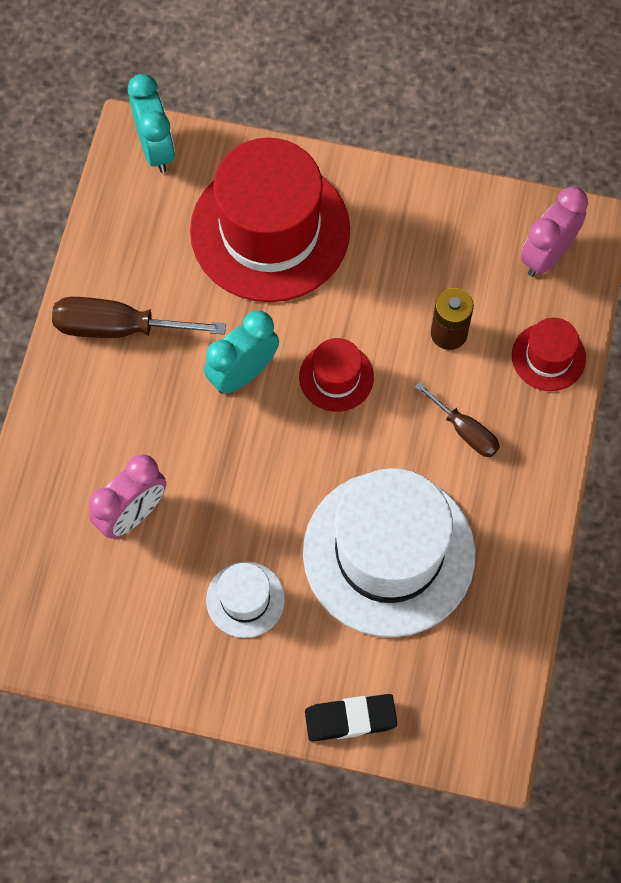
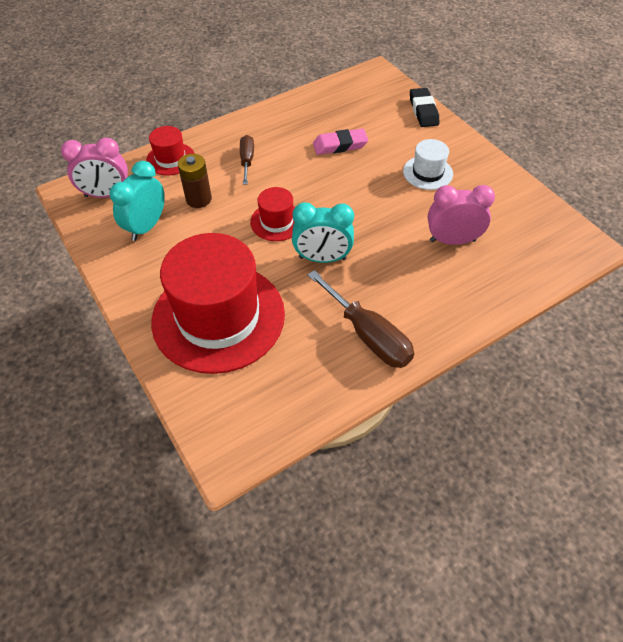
camera: 135 degrees left, 15 degrees down
turquoise clock [128,74,175,173] -> turquoise clock moved to [110,161,165,241]
white hat [303,468,475,637] -> pink eraser [313,129,368,155]
black eraser [305,694,397,741] -> black eraser turned 45 degrees clockwise [410,88,439,127]

